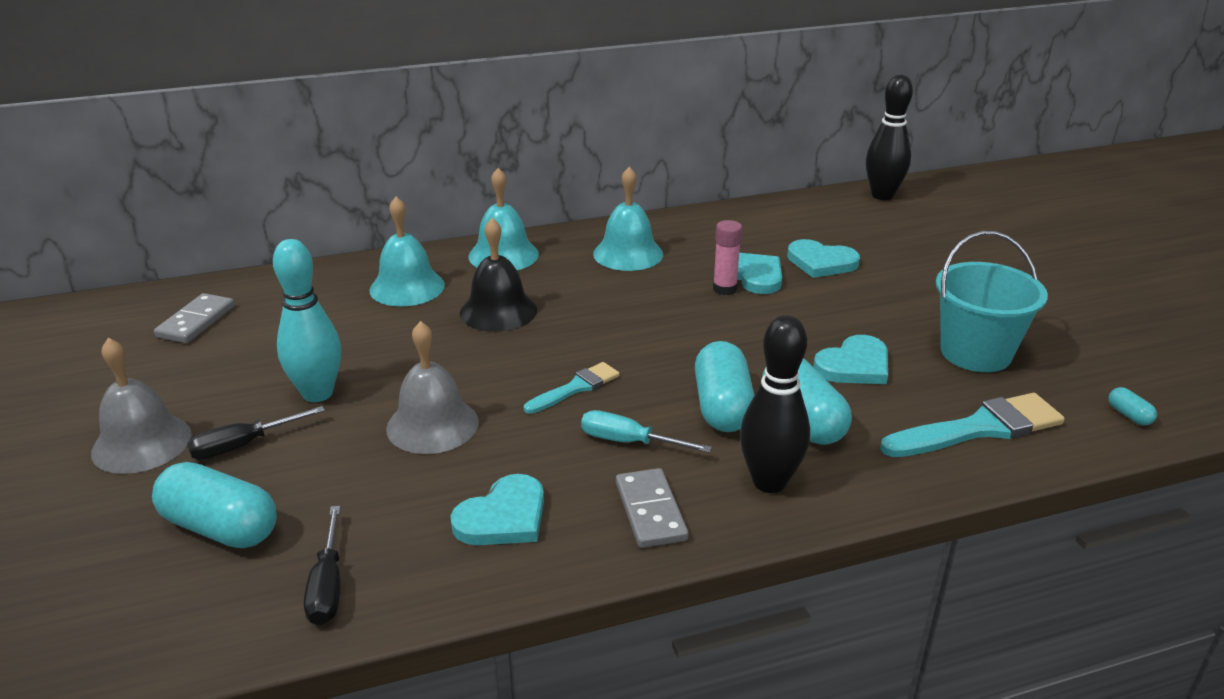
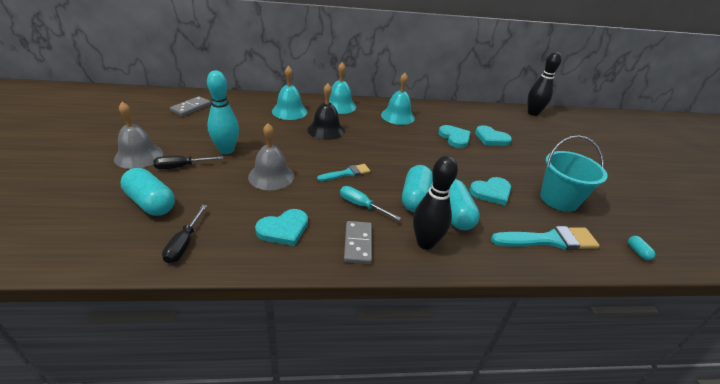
camera: 10 degrees right, 5 degrees up
pink glue stick [713,220,742,295] -> none

